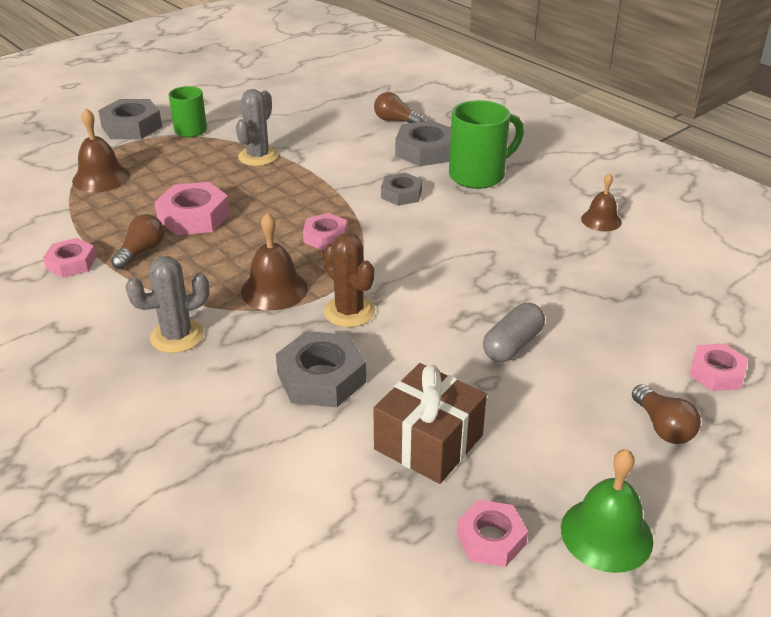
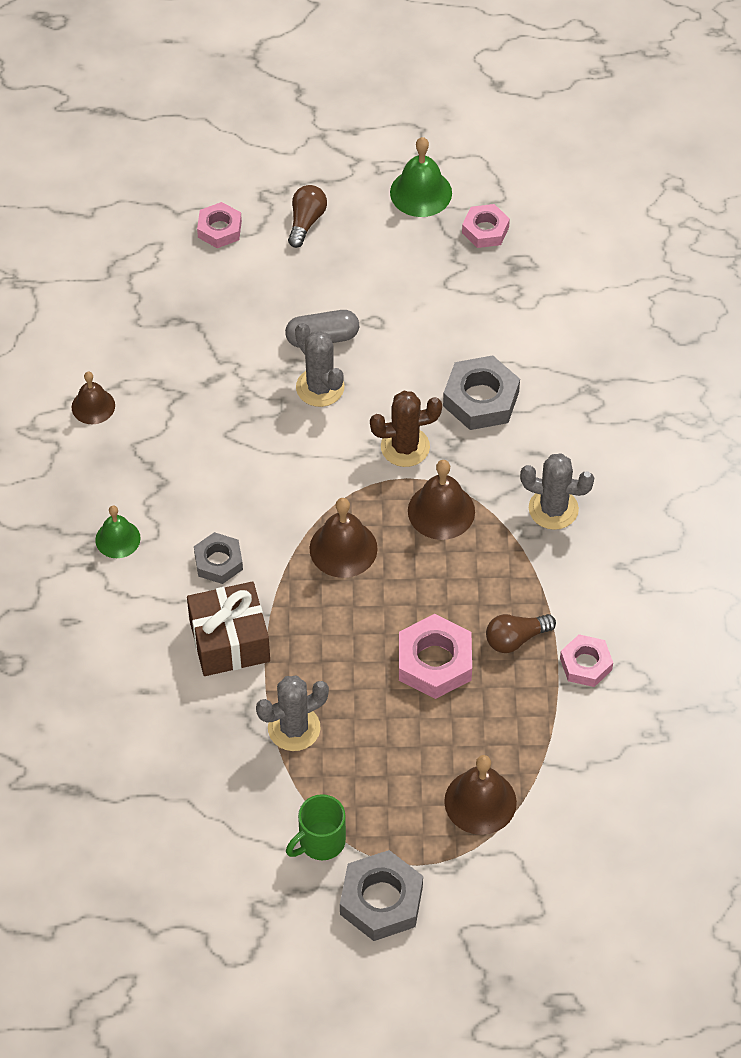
camera: 140 degrees left, 20 degrees up
pink nut [303,213,347,250] -> brown bell [310,498,378,578]
brown cactus [323,233,375,327] -> brown cactus turned 75 degrees clockwise [370,391,442,467]
brown light bulb [374,92,425,123] -> none
brown gift [374,363,487,484] -> brown gift moved to [187,581,270,676]
grey nut [395,120,451,166] -> none
green mug [449,100,524,189] -> green bell [95,506,141,558]
none -> grey cactus [295,323,344,407]

